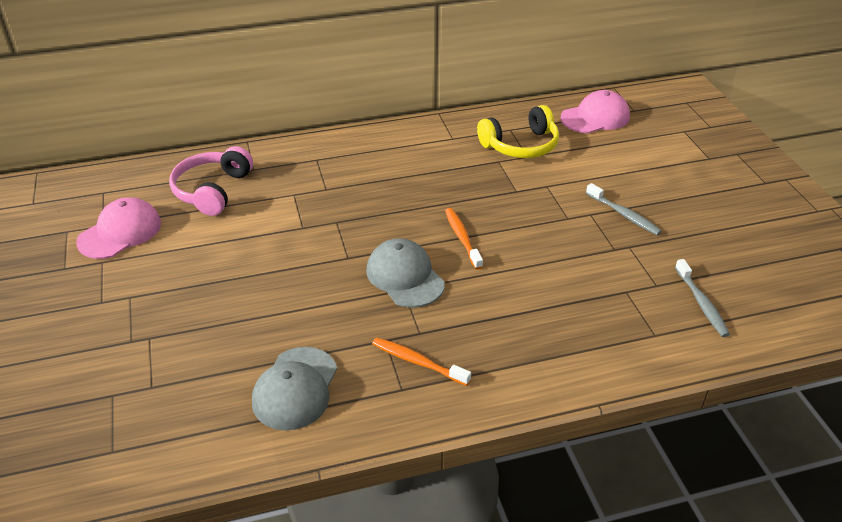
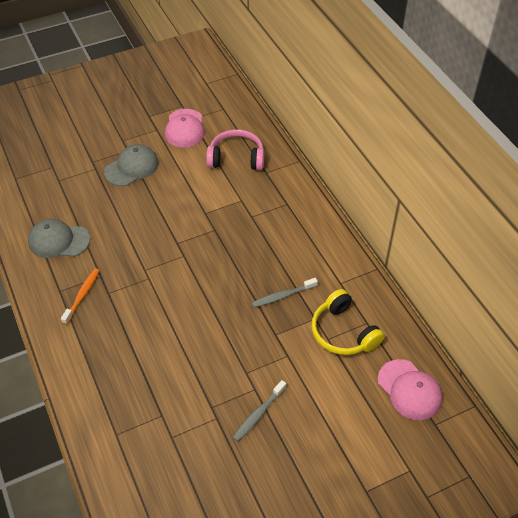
camera: 80 degrees right, 10 degrees up
pink cap [76,197,161,259] -> pink cap turned 60 degrees clockwise [165,109,205,148]
grey cap [366,238,445,308] -> grey cap moved to [104,144,159,186]
orange toothbrush [445,208,483,270] -> none
grey toothbrush [675,259,730,337] -> grey toothbrush moved to [252,278,318,308]

